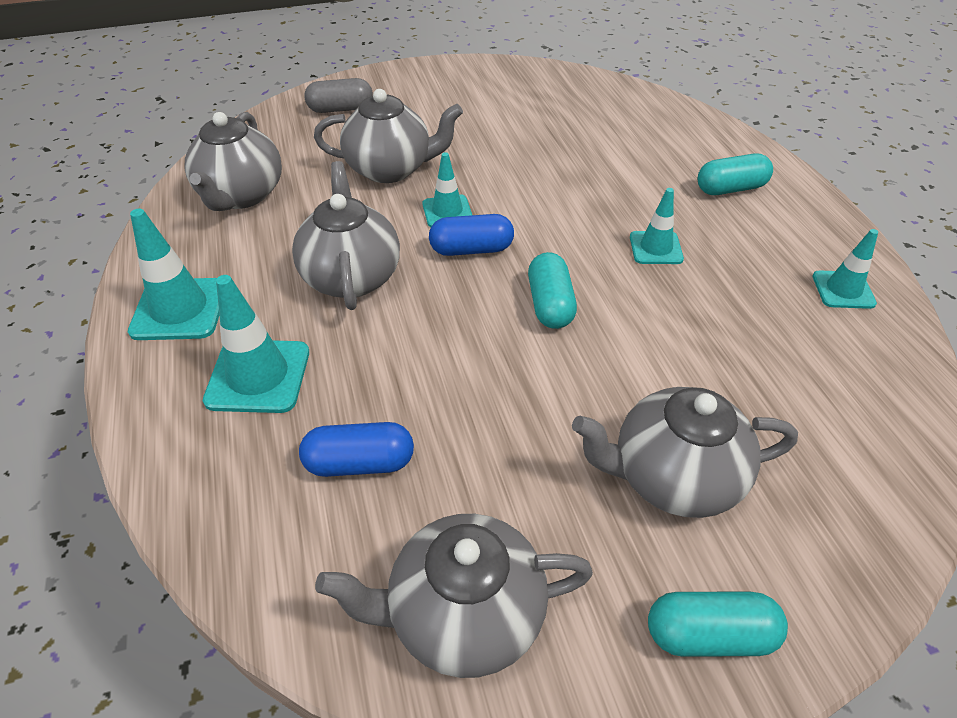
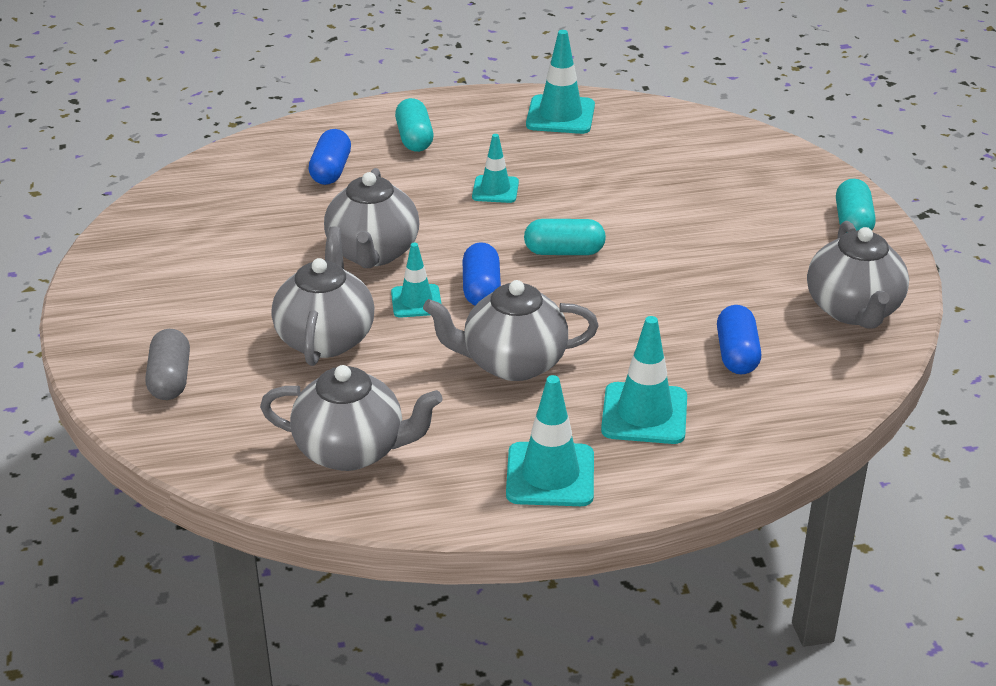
camera: 85 degrees left, 10 degrees down
grey teapot [572,387,798,518] -> grey teapot moved to [324,168,419,268]
turquoise traffic cone [812,229,878,309] -> turquoise traffic cone [526,30,595,134], size x1.57
none -> blue capsule [308,129,351,185]

